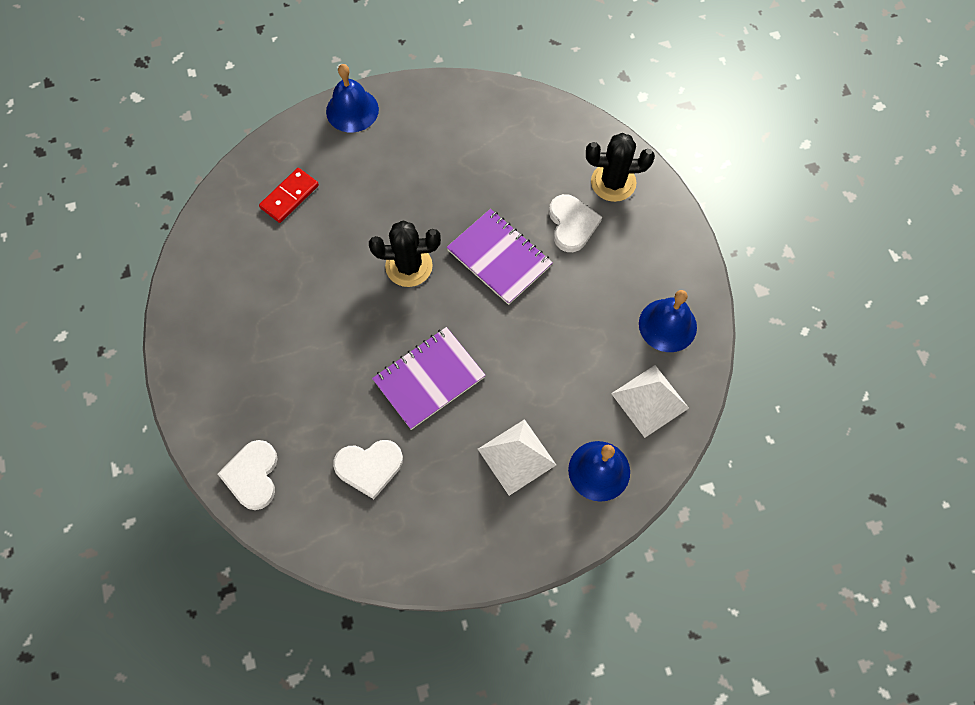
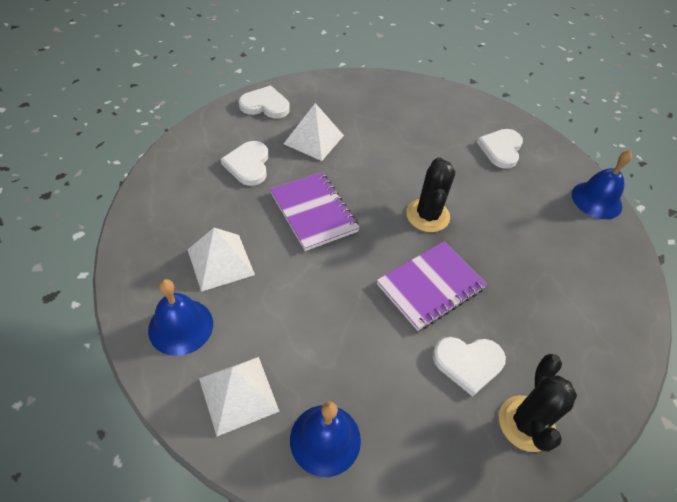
camera: 95 degrees right, 15 degrees down
red domino [259,168,319,223] -> white heart [477,129,523,169]
none -> white pyramid [284,103,344,161]

